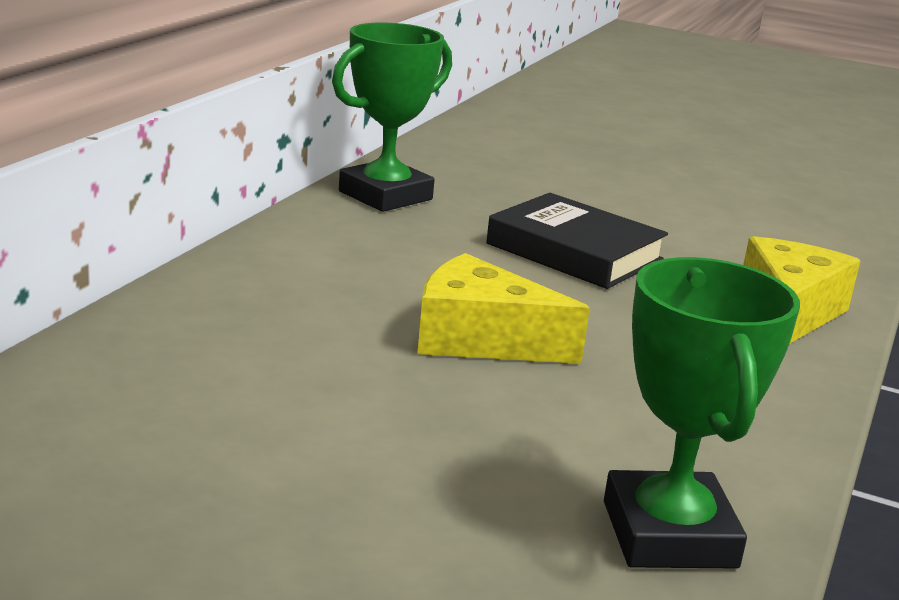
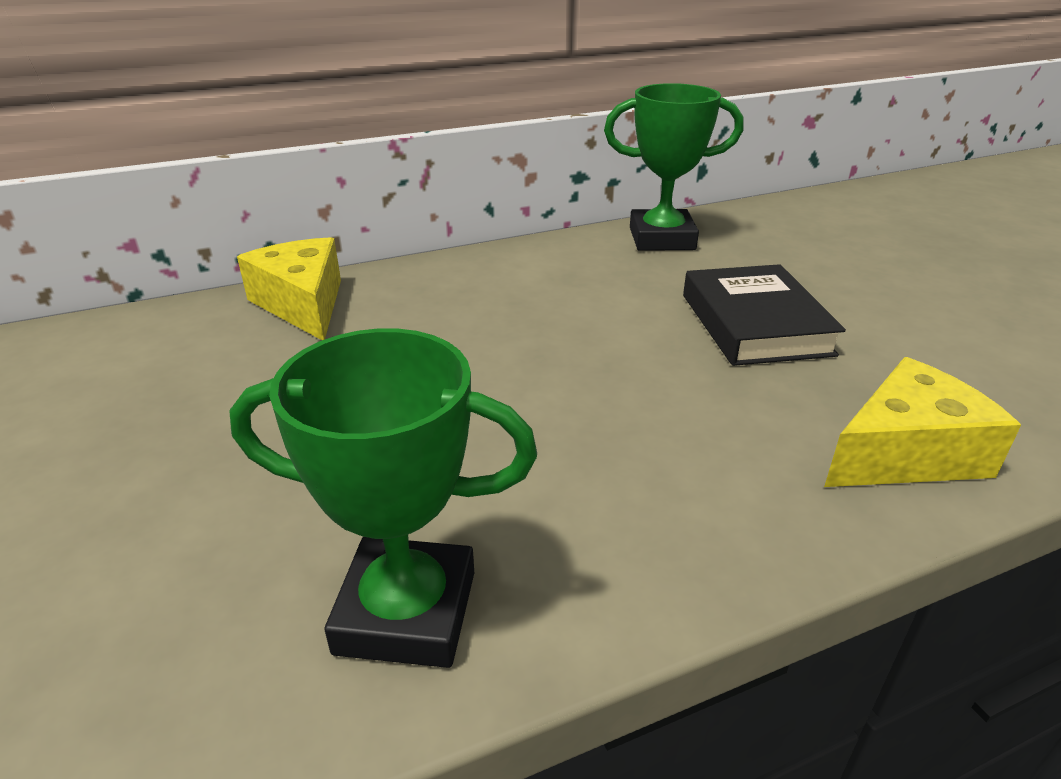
camera: 45 degrees right, 10 degrees up
yellow cheese [417,253,590,364] -> yellow cheese moved to [237,237,341,340]
green trophy [604,257,800,569] -> green trophy turned 60 degrees clockwise [229,328,537,668]

